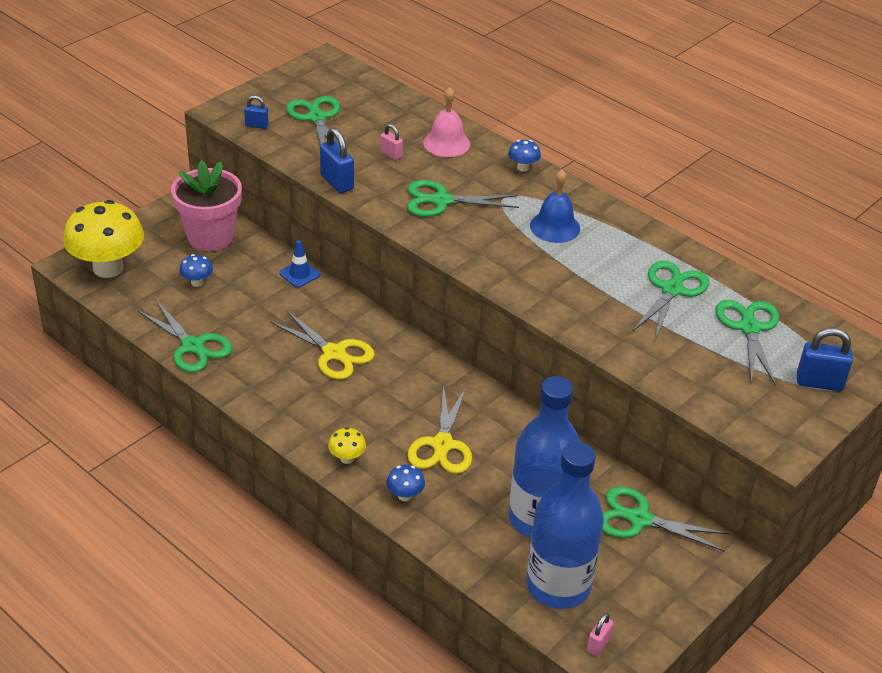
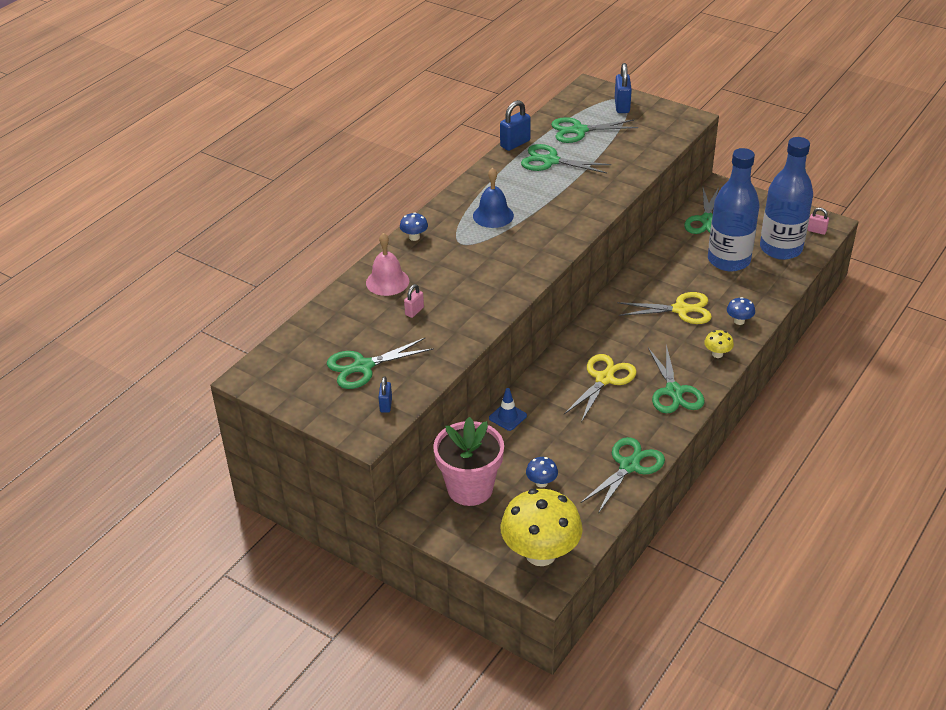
camera: 95 degrees left, 0 degrees up
blue padlock [320,128,354,193] -> blue padlock moved to [500,100,531,151]
green scissors [407,180,519,217] -> green scissors moved to [648,345,705,413]

